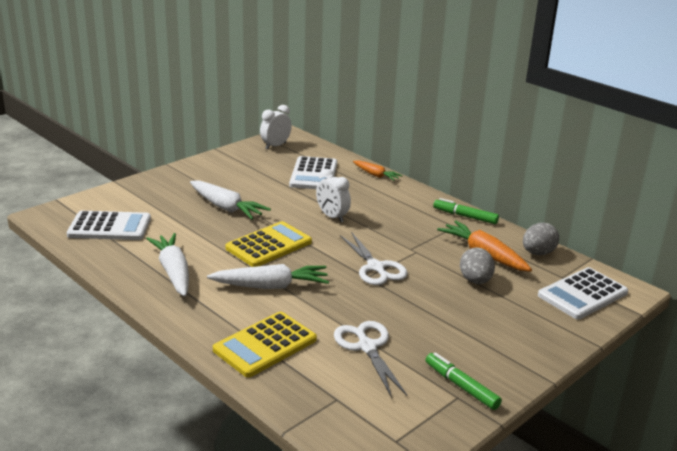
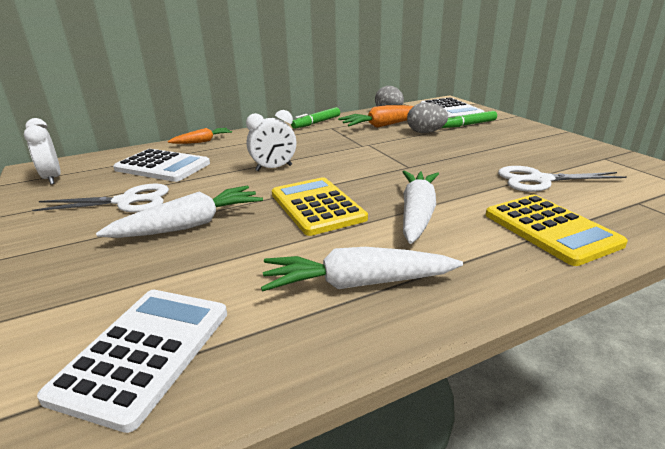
camera: 70 degrees left, 0 degrees up
white scissors [340,232,408,285] -> white scissors moved to [32,184,169,213]
green marker [426,352,502,410] -> green marker moved to [441,111,497,128]

